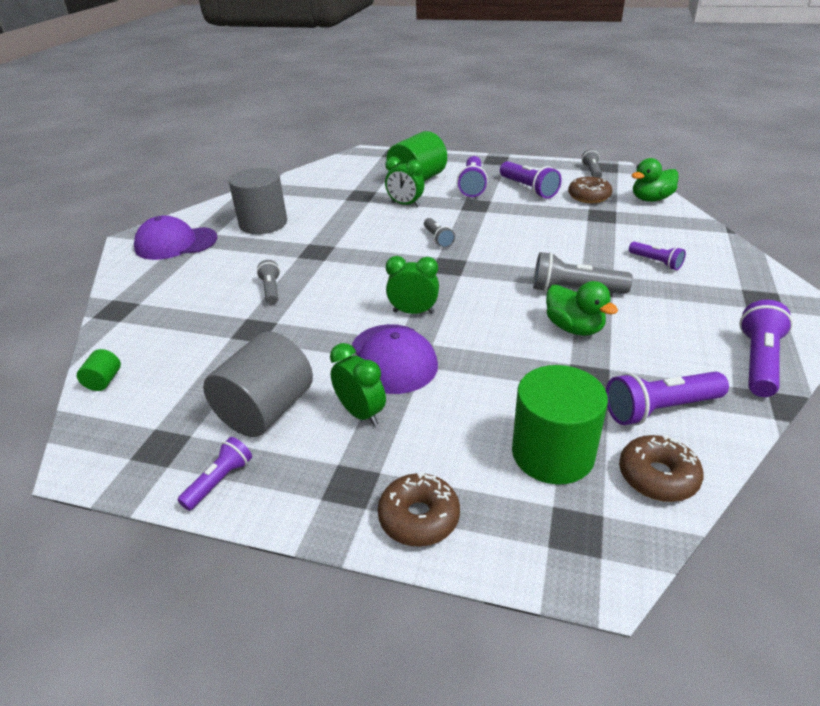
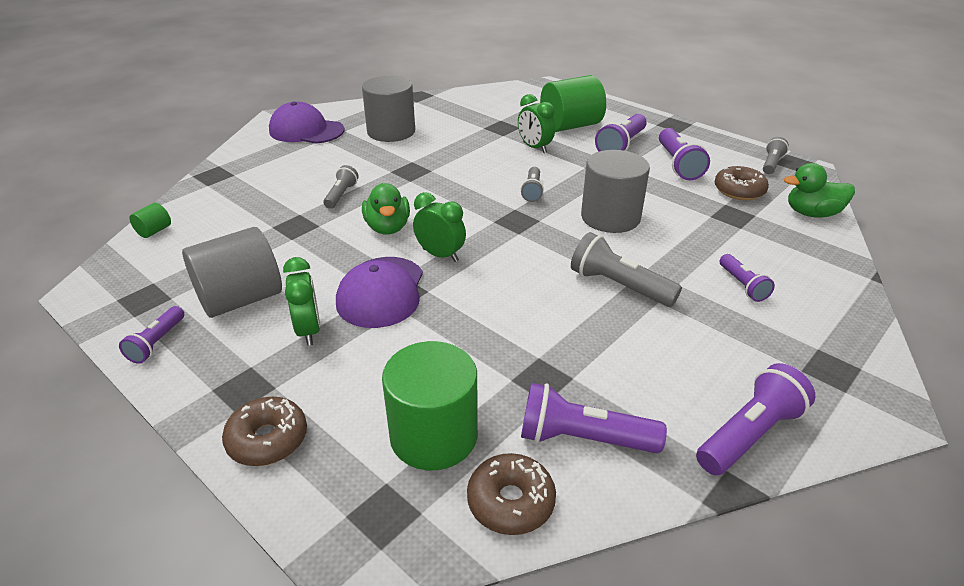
camera: 25 degrees right, 0 degrees up
purple flashlight [178,437,252,511] -> purple flashlight turned 135 degrees clockwise [119,306,184,364]
green duck [546,281,618,336] -> green duck moved to [362,183,410,234]
none -> grey cylinder [581,150,650,233]

